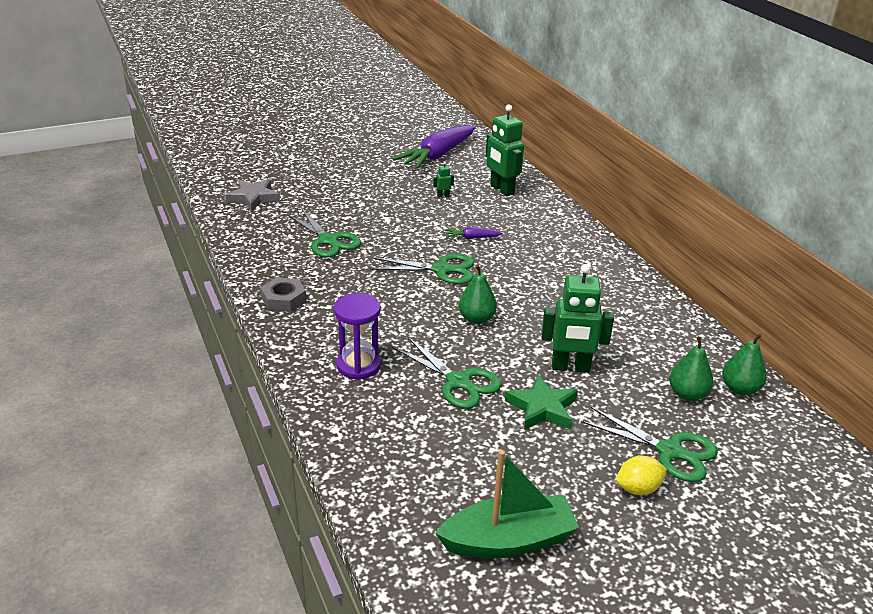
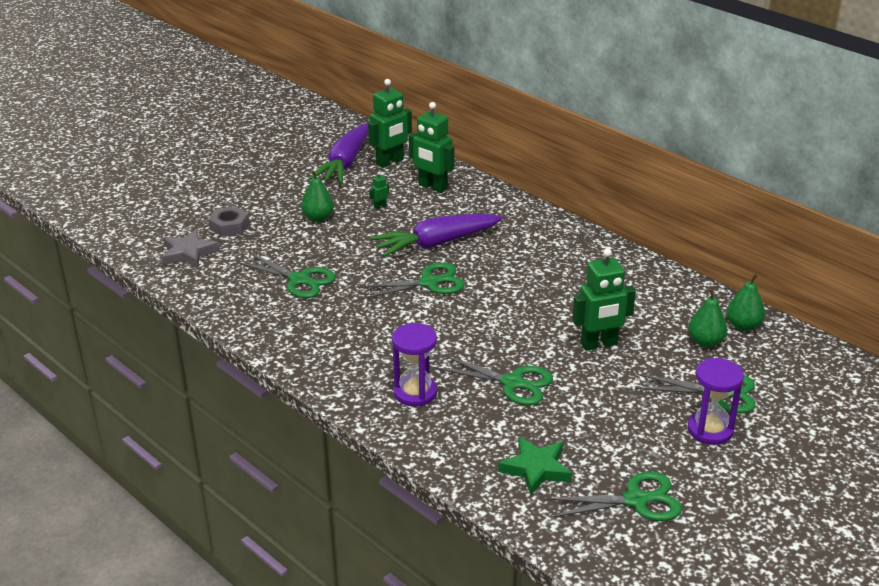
camera: 20 degrees left, 0 degrees up
grey nut [261,277,306,312] -> grey nut moved to [208,206,249,237]
green boat [435,450,579,558] -> green scissors [545,472,682,521]
purple carrot [445,227,502,239] -> purple carrot [370,214,503,257], size x2.36
green pear [459,265,497,324] -> green pear moved to [301,170,334,222]
green star [505,375,578,430] -> green star moved to [498,436,572,495]
yellow lemon [616,456,667,495] -> purple hourglass [688,358,744,445]
none -> green robot [368,79,412,168]

